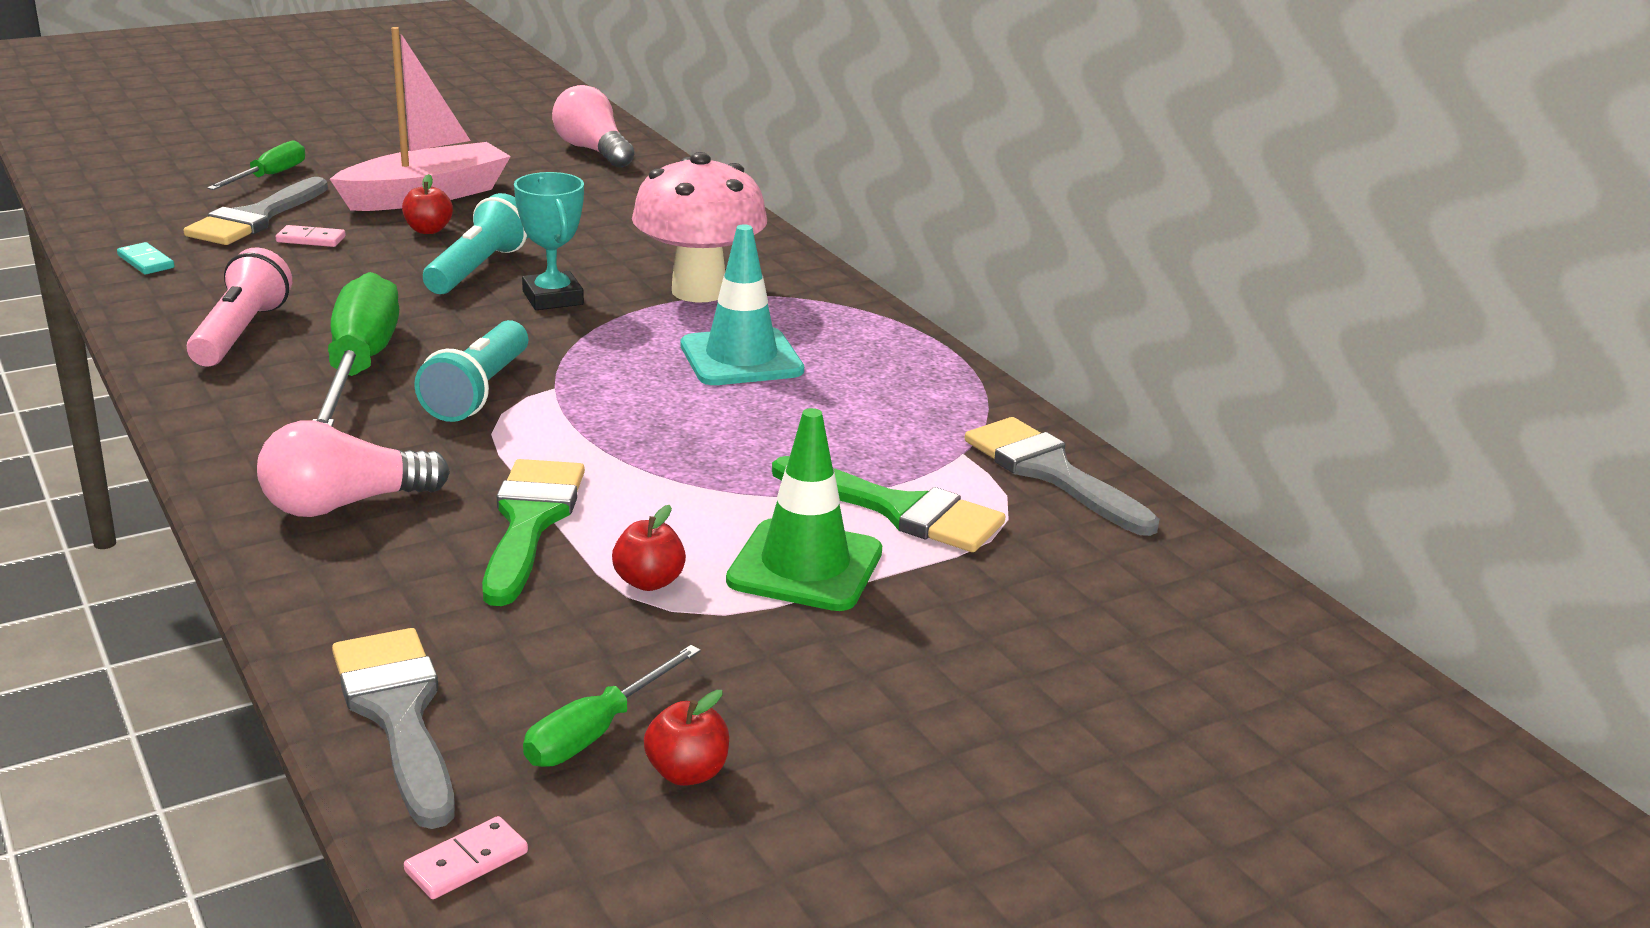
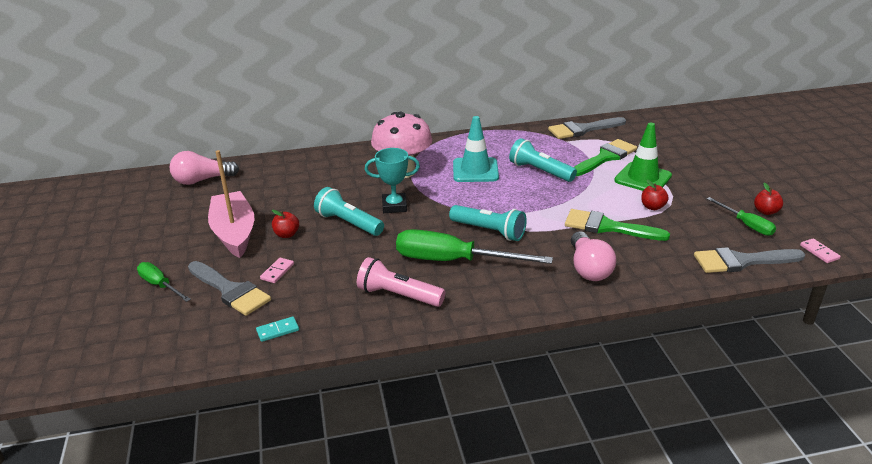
camera: 70 degrees left, 5 degrees up
none -> turquoise flashlight [509,138,577,182]

